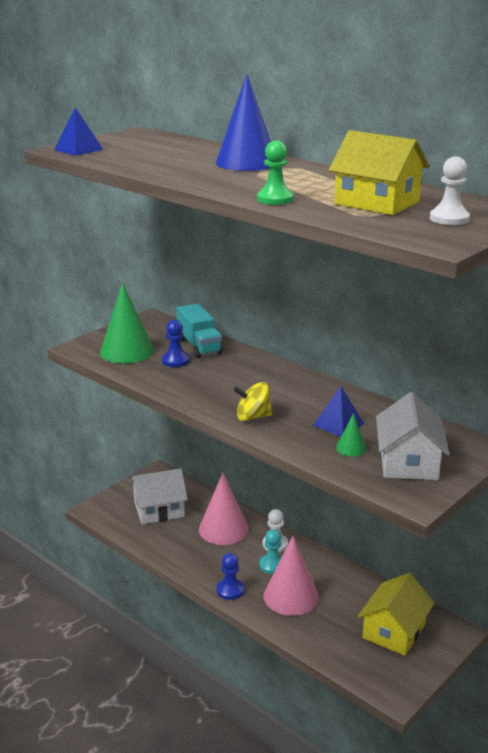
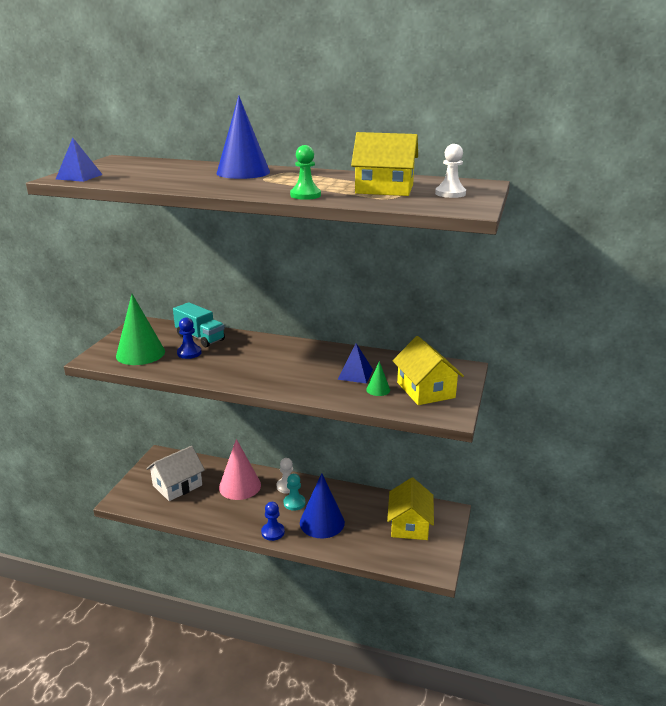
camera: 25 degrees left, 0 degrees up
yellow spinning top [233,382,272,421] -> none
pink cone [264,536,319,616] -> blue cone [300,473,345,538]
white house [376,392,450,480] -> yellow house [393,336,464,405]

